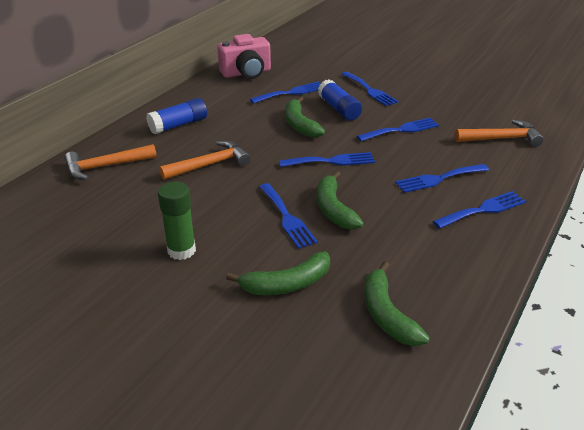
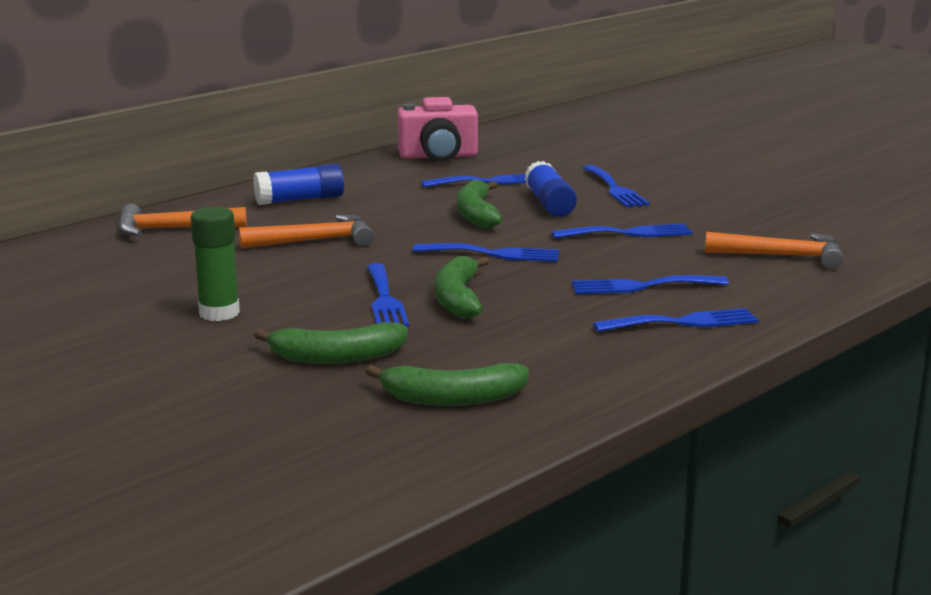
camera: 15 degrees right, 15 degrees down
green banana [364,261,429,346] -> green banana turned 90 degrees counterclockwise [365,363,529,406]

